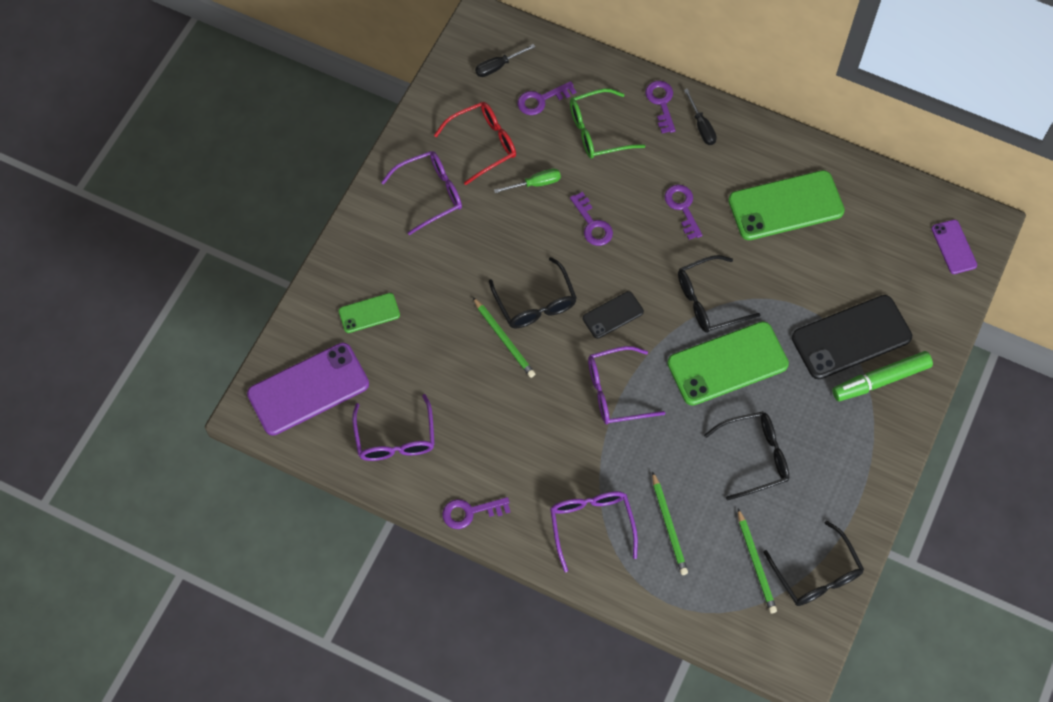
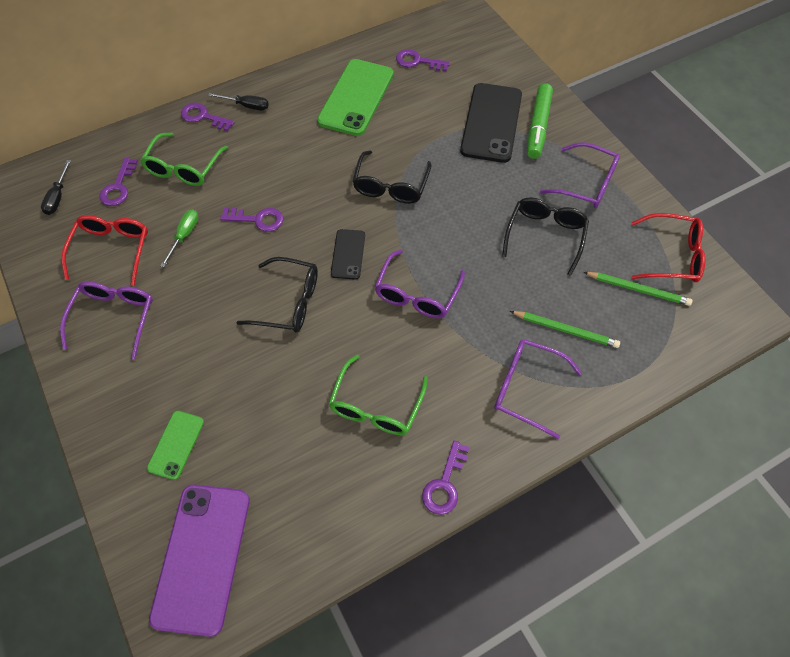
camera: 55 degrees left, 5 degrees down
purple glasses [352,394,435,461] -> purple glasses moved to [540,142,620,208]
green pencil [473,297,535,378] -> none
purple key [665,185,703,240] -> purple key moved to [396,49,450,71]
green phone [667,321,789,406] -> none
black glasses [763,520,864,606] -> red glasses [632,213,705,282]
purple phone [931,220,977,274] -> none
none -> green glasses [328,354,428,435]

